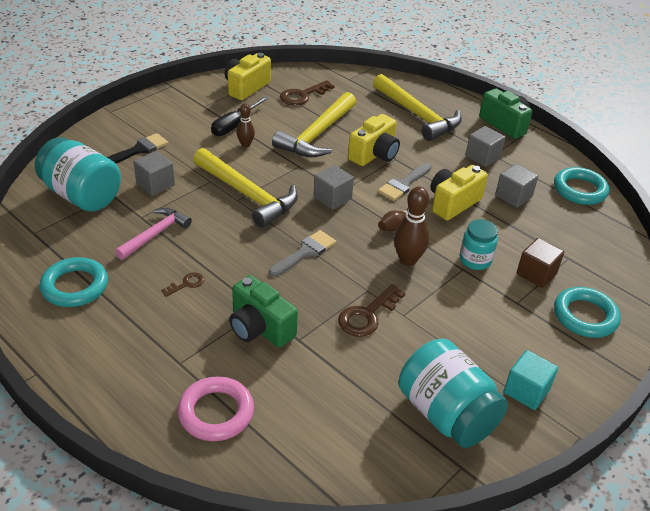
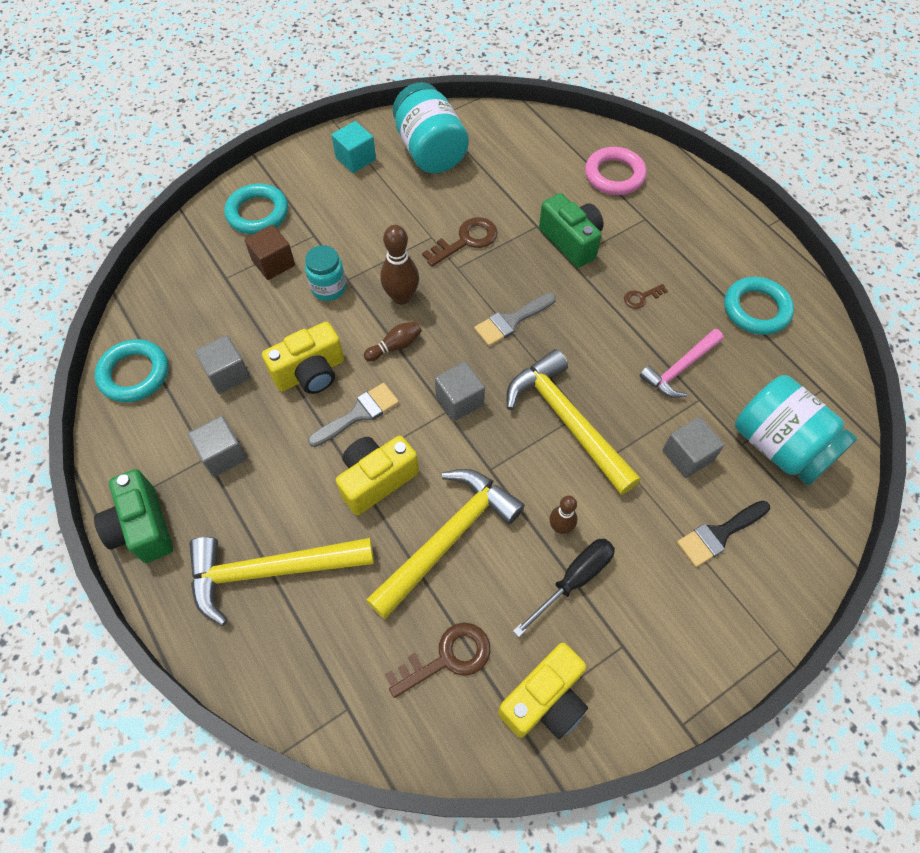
camera: 165 degrees left, 20 degrees up
yellow hammer [373,74,462,141] -> yellow hammer turned 75 degrees counterclockwise [189,537,374,626]

